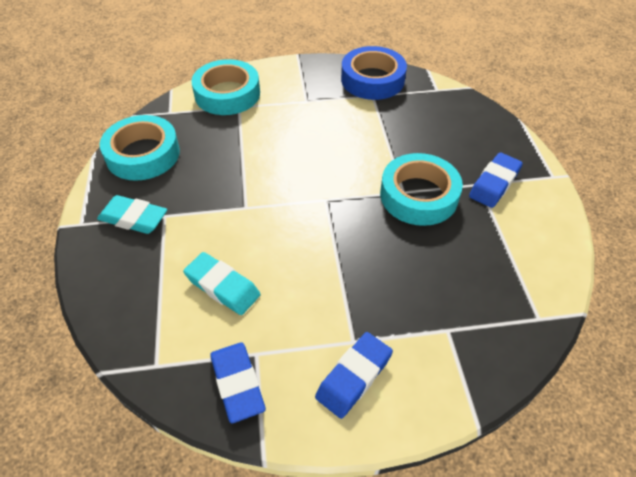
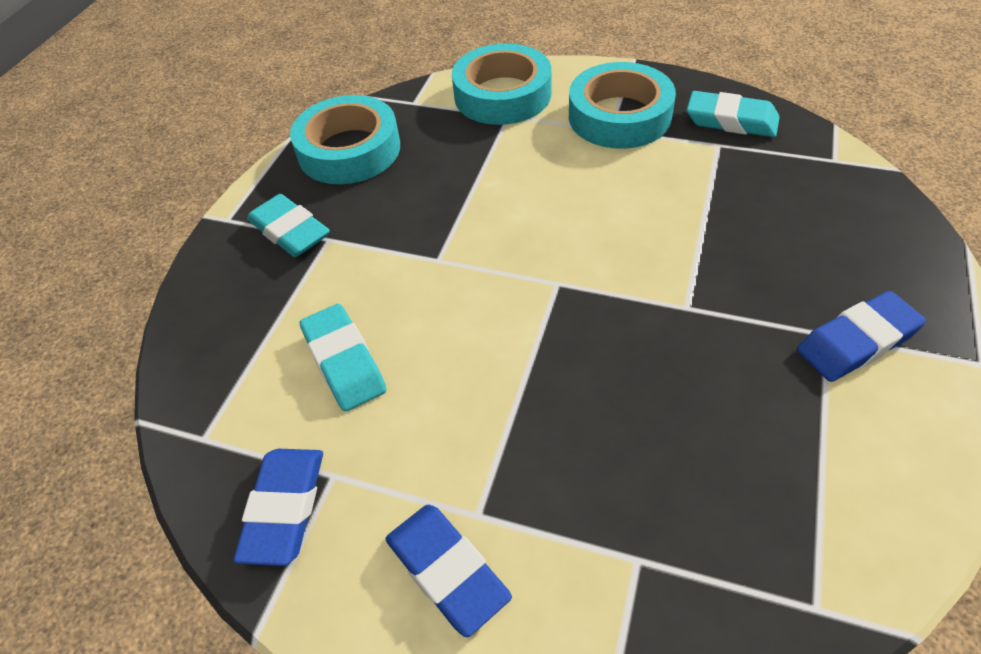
camera: 30 degrees right, 0 degrees up
blue eraser [315,332,393,419] -> blue eraser turned 75 degrees clockwise [386,504,512,637]
blue tape [341,46,407,100] -> turquoise eraser [687,91,780,137]
turquoise tape [380,153,463,226] -> turquoise tape moved to [569,62,676,149]

